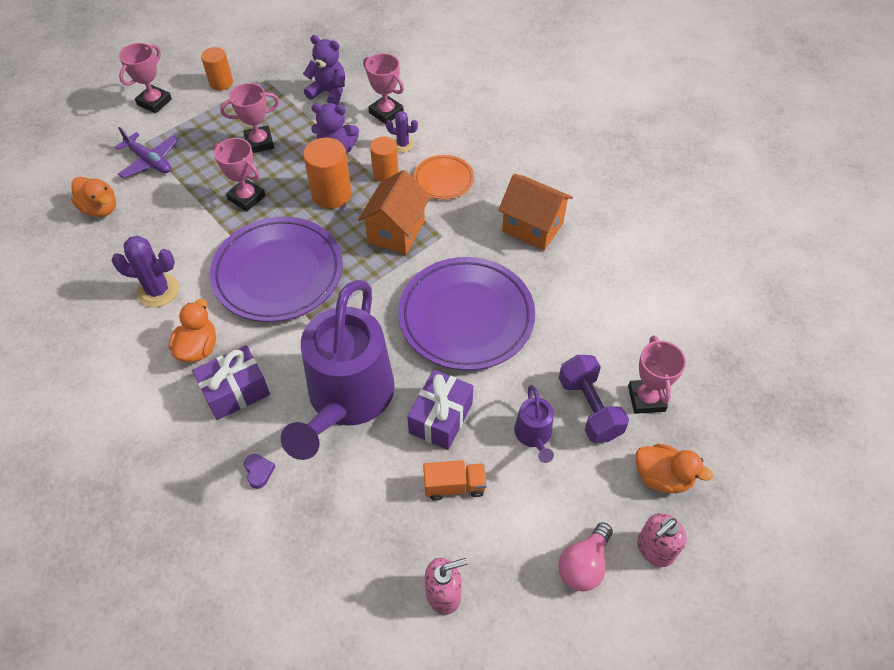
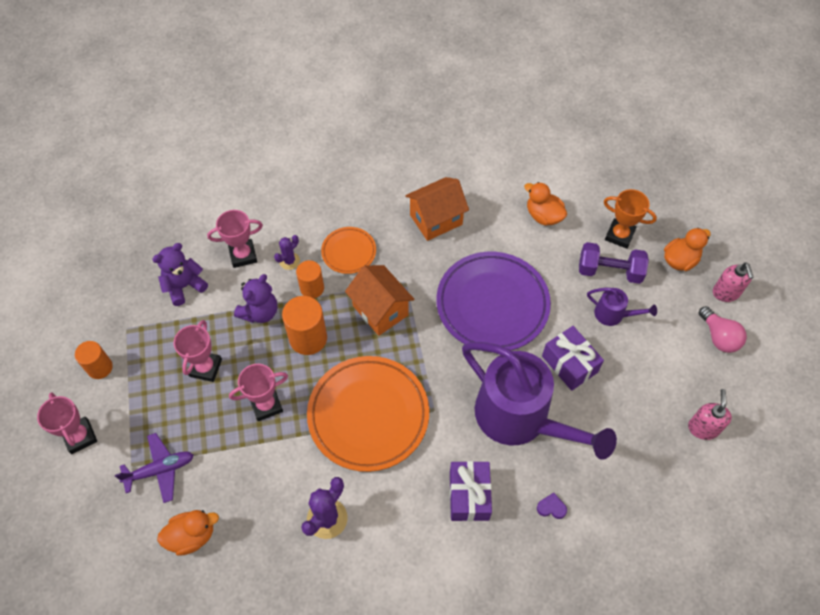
camera: 60 degrees left, 5 degrees up
orange duck [169,299,216,362] -> orange duck moved to [524,182,567,225]
purple plate [210,217,343,322] -> orange plate [307,356,429,472]
orange truck [423,460,487,501] -> none
pink trophy [628,335,686,414] -> orange trophy [604,189,657,249]

